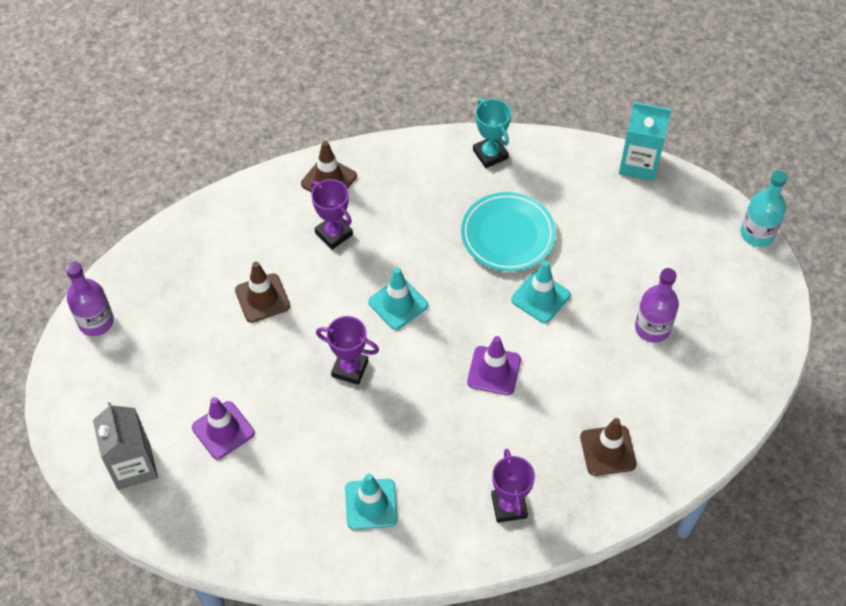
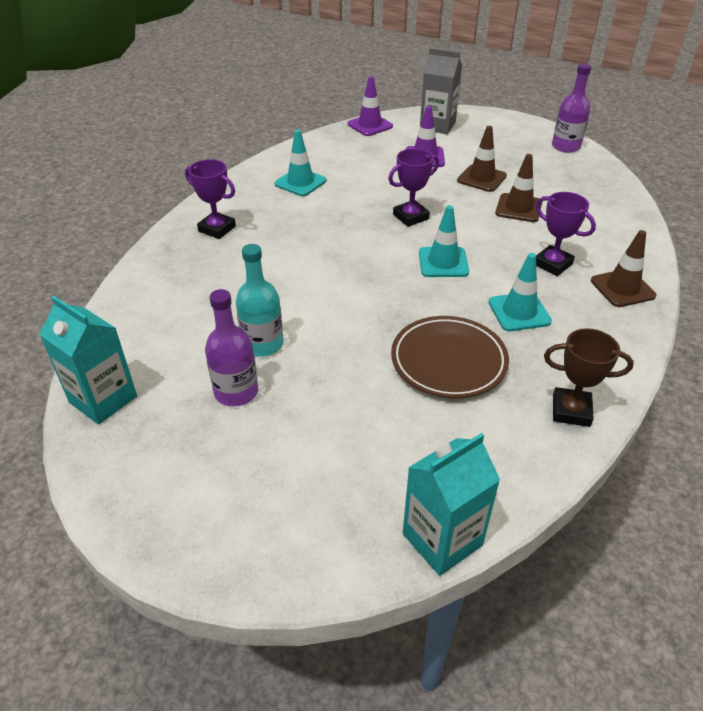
camera: 130 degrees right, 15 degrees down
purple trophy [311,179,353,250] -> purple trophy turned 45 degrees clockwise [536,192,596,276]
turquoise plate [461,192,556,271] -> brown plate [391,316,509,398]
purple traffic cone [467,336,521,395] -> purple traffic cone moved to [347,76,393,136]
turquoise trophy [473,98,511,168] -> brown trophy [544,328,634,427]
turquoise traffic cone [511,261,570,323] -> turquoise traffic cone moved to [488,253,552,331]
brown traffic cone [580,418,637,476] -> brown traffic cone moved to [457,126,507,192]
turquoise bottle [741,171,787,247] -> turquoise bottle moved to [236,244,284,357]
none -> turquoise carton [39,296,137,425]

